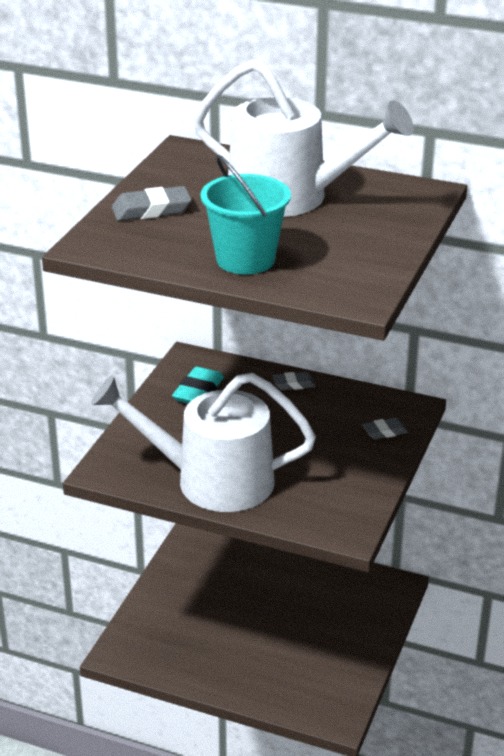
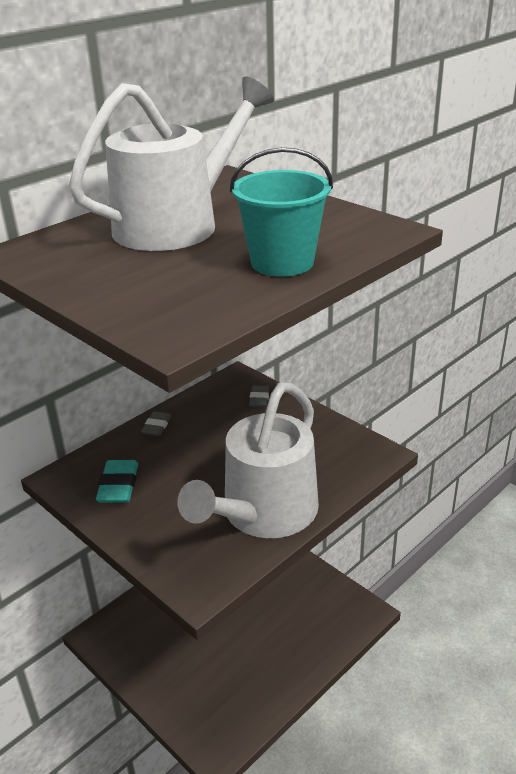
camera: 65 degrees left, 0 degrees up
grey eraser [112,186,192,221] -> none
turquoise eraser [172,366,224,403] -> turquoise eraser turned 45 degrees clockwise [96,460,138,503]

